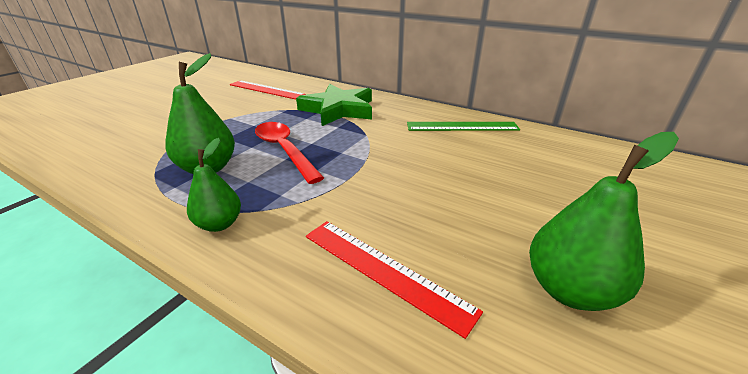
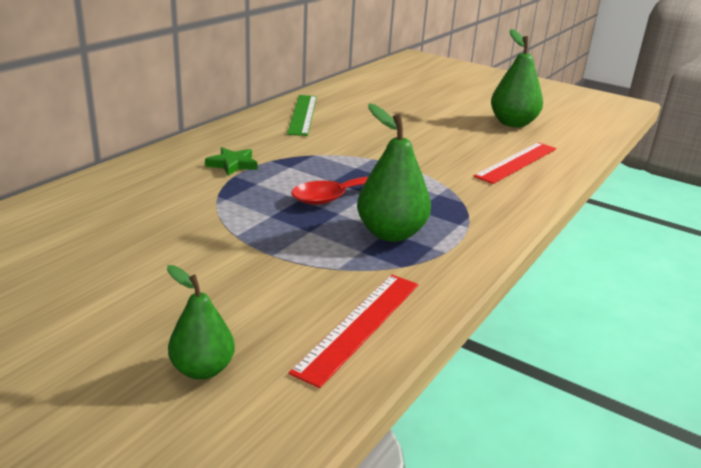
camera: 90 degrees left, 5 degrees down
green pear [187,138,241,232] -> green pear moved to [167,265,235,380]
red ruler [230,80,306,99] -> red ruler moved to [289,274,418,388]
green star [296,84,372,126] -> green star [205,147,258,176], size x0.48

